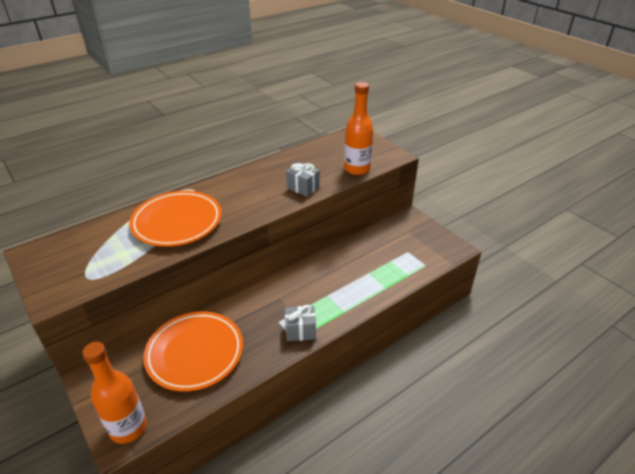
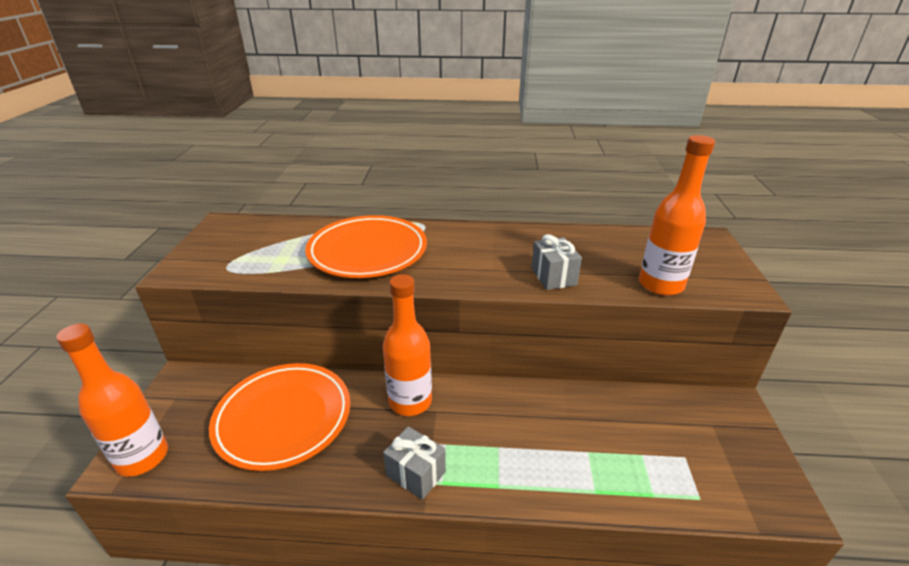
camera: 40 degrees right, 5 degrees down
none -> orange bottle [383,274,432,416]

